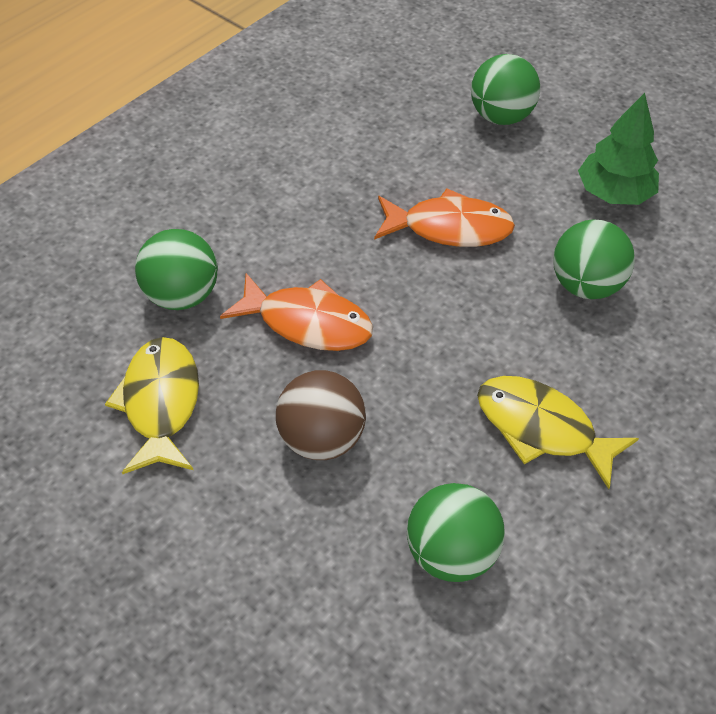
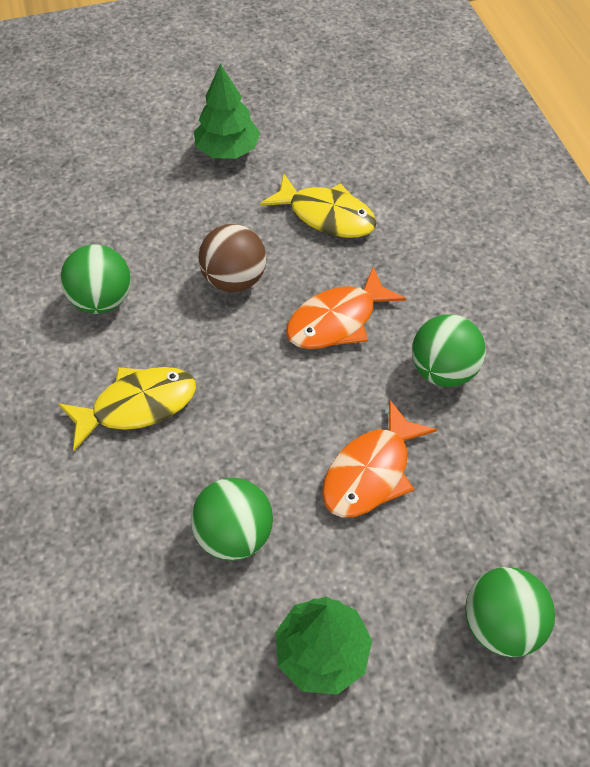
camera: 125 degrees right, 5 degrees up
green ball [135,229,218,310] -> green ball moved to [412,314,486,387]
none -> green tree [194,64,260,159]

